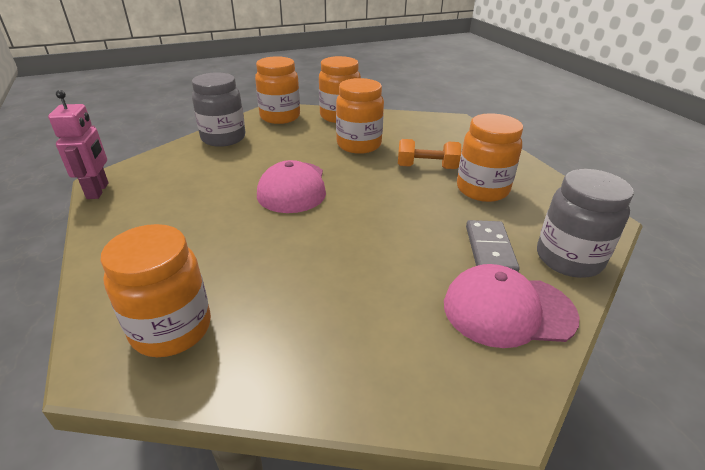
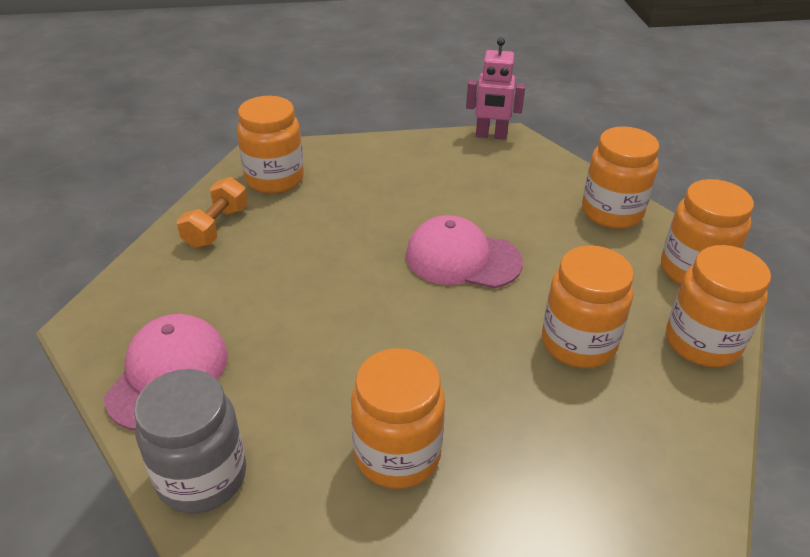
camera: 105 degrees right, 5 degrees up
grey jar [192,72,245,147] -> orange jar [582,126,659,229]
orange dumbbell [398,139,461,169] -> orange dumbbell moved to [177,177,248,248]
grey domino [466,220,520,272] -> none

